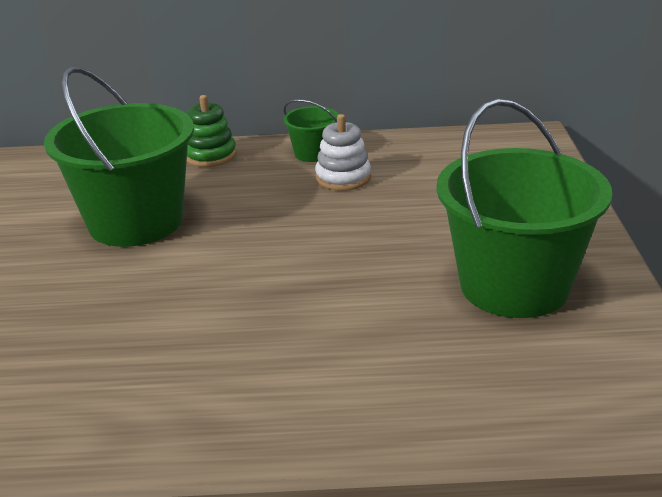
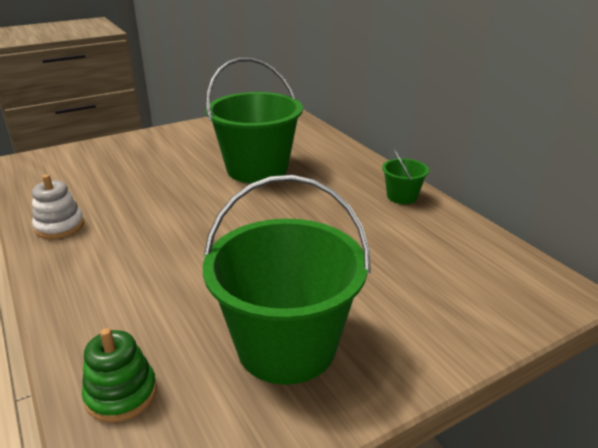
camera: 60 degrees right, 0 degrees up
green stacking toy [187,95,236,167] -> green stacking toy moved to [82,328,157,423]
white stacking toy [315,114,371,191] -> white stacking toy moved to [32,175,84,239]

